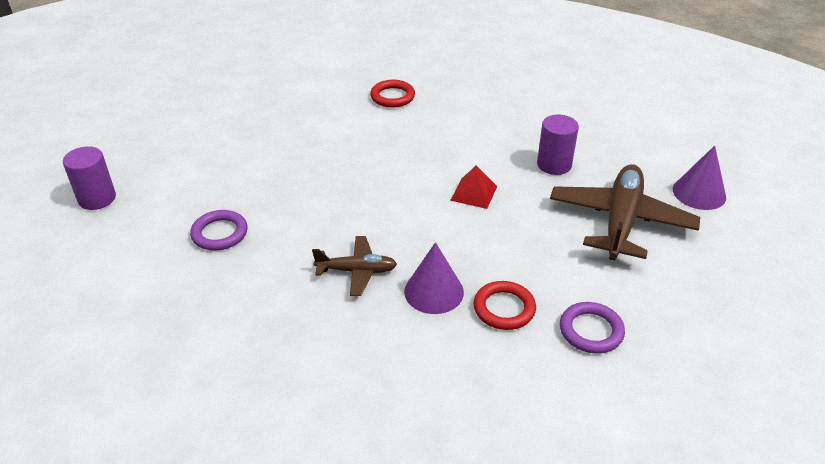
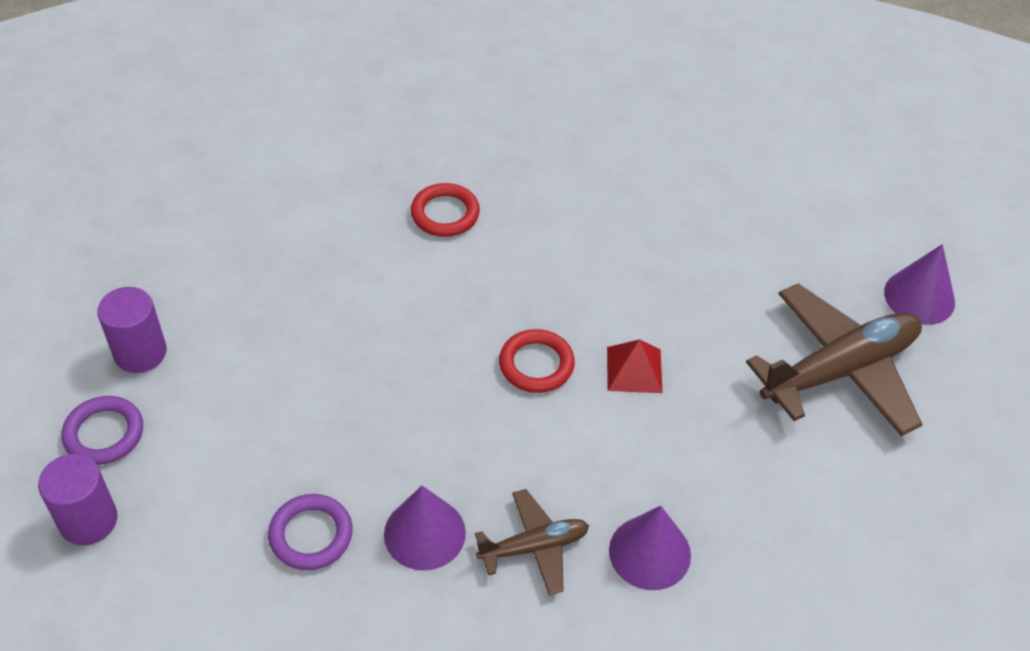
camera: 20 degrees left, 10 degrees up
red ring [474,281,536,330] -> red ring moved to [499,329,575,393]
purple cylinder [537,114,579,175] -> purple cylinder moved to [97,287,167,373]
brown plane [550,164,700,260] -> brown plane turned 60 degrees clockwise [746,284,923,436]
purple ring [560,302,625,354] -> purple ring moved to [62,396,143,465]
none -> purple cone [384,486,466,570]

